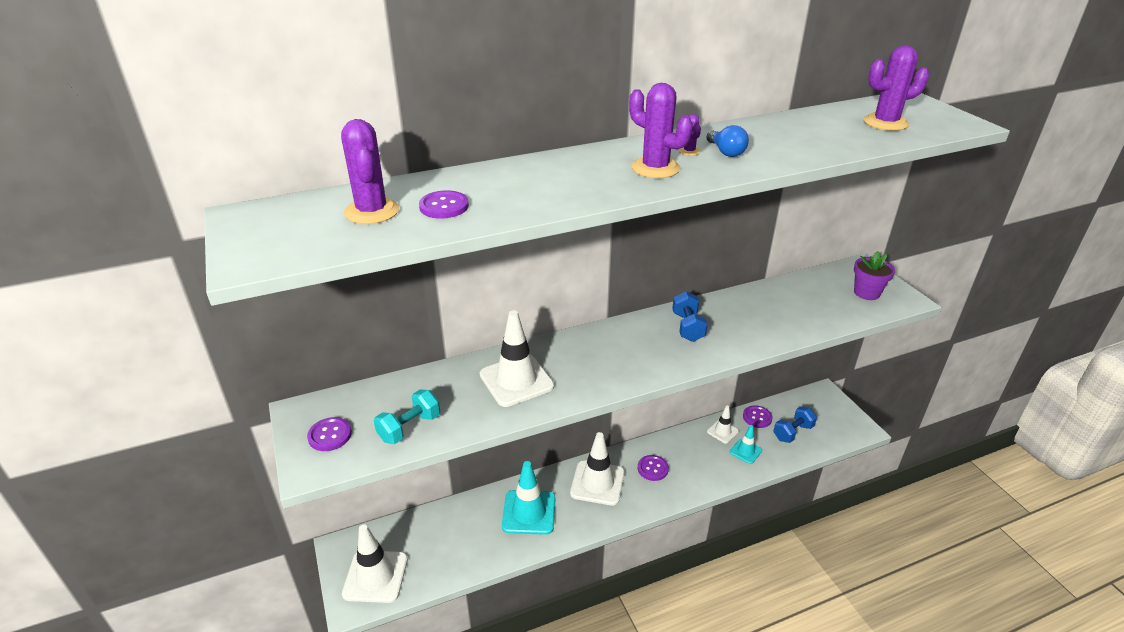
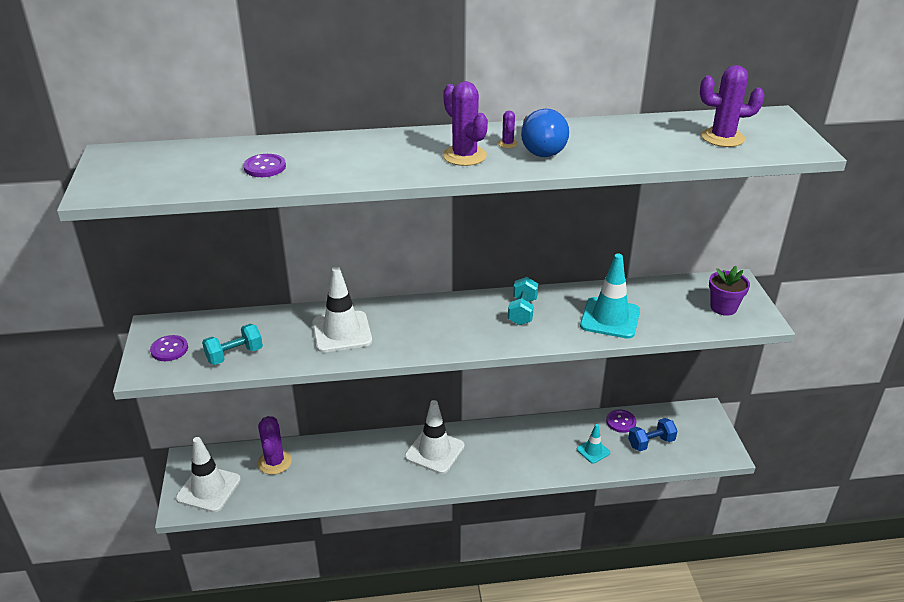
camera: 15 degrees right, 0 degrees up
purple cactus [341,119,399,224] -> purple cactus moved to [258,416,292,475]
turquoise traffic cone [502,461,556,535] -> turquoise traffic cone moved to [580,254,640,339]
purple button [638,455,669,481] -> none
blue dumbbell [672,291,708,342] -> turquoise dumbbell [508,277,538,325]
blue light bulb [706,125,749,157] -> blue light bulb [521,109,569,157], size x1.65
white traffic cone [707,406,739,443] -> none

